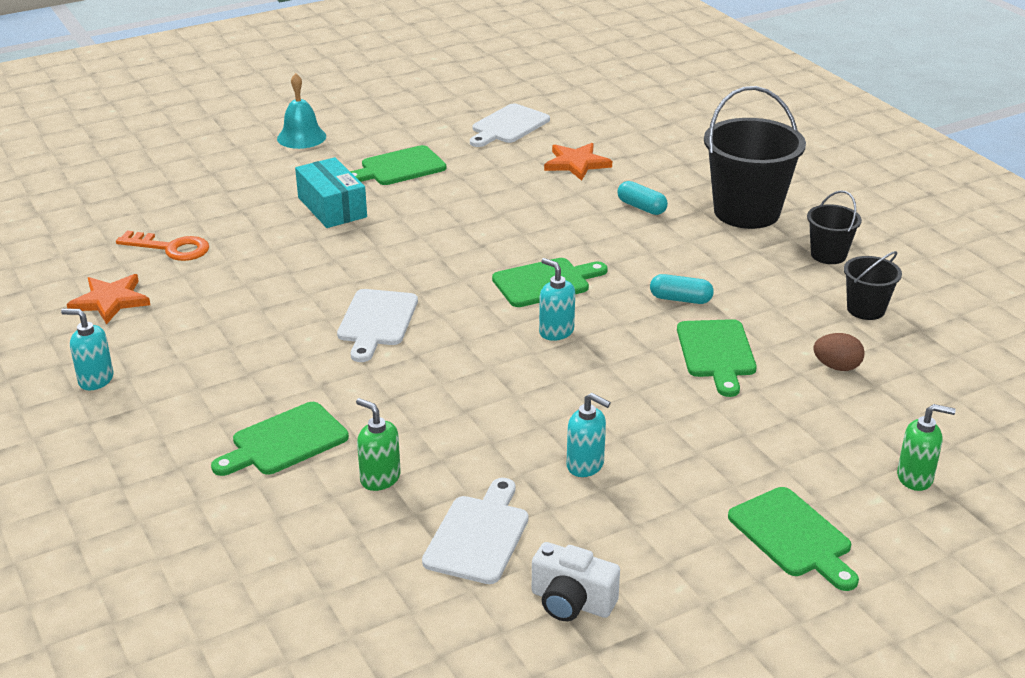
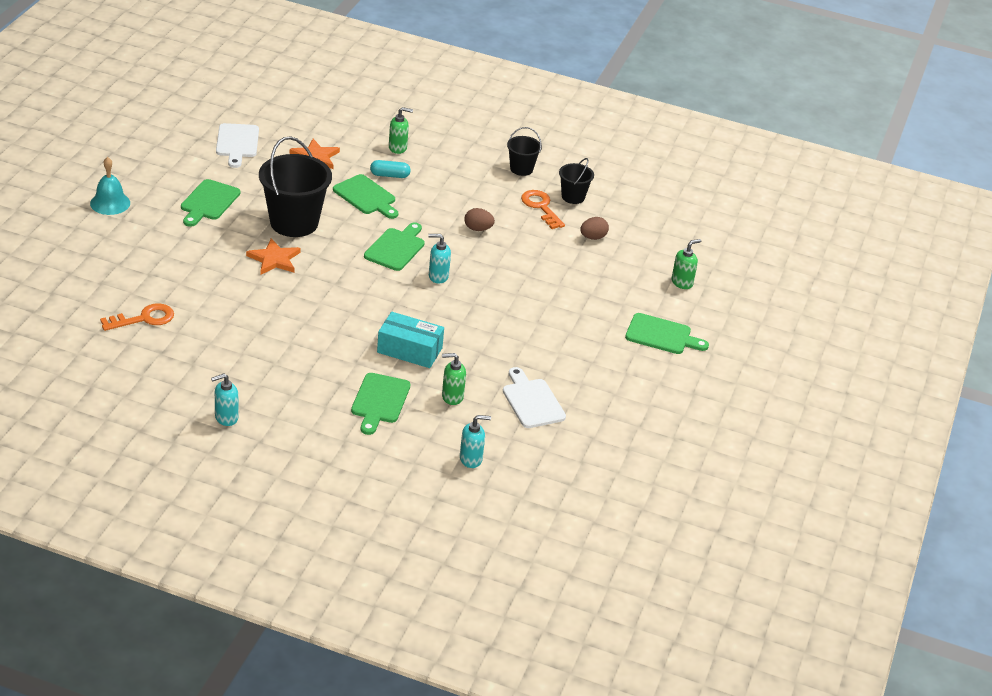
camera: 45 degrees left, 5 degrees up
orange star [67,274,150,324] -> orange star moved to [246,238,301,274]
turquoise box [295,157,367,228] -> turquoise box moved to [377,312,444,368]
white cutting board [337,289,418,362] -> none
white camera [532,542,620,621] -> none
turquoise soap dispenser [566,393,611,477] -> turquoise soap dispenser moved to [460,415,491,468]
turquoise capsule [650,274,714,304] -> brown egg [464,208,495,231]
green cutting board [677,319,757,397] -> green cutting board moved to [333,174,398,219]
black bucket [704,86,806,229] -> black bucket moved to [259,136,332,237]
none -> green soap dispenser [389,107,413,154]
none -> orange key [521,190,565,229]

